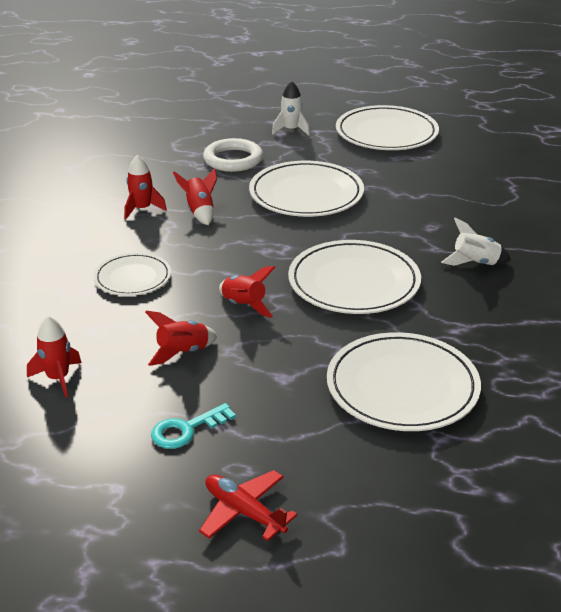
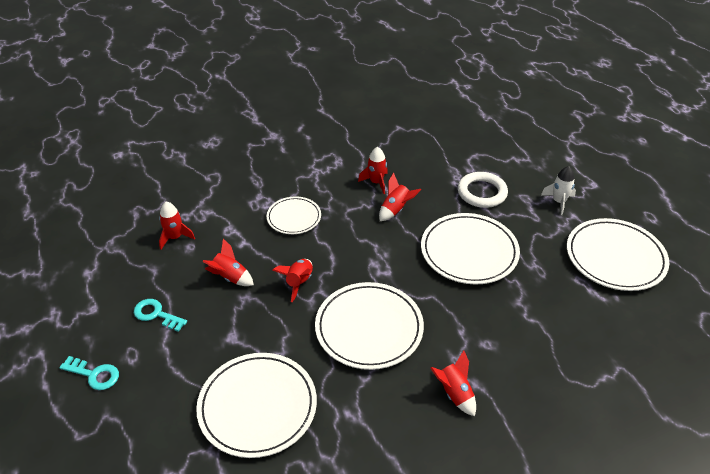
camera: 60 degrees right, 10 degrees up
red plane [199,470,297,541] -> turquoise key [59,356,119,390]
white rocket [441,218,511,266] -> red rocket [431,350,476,416]

